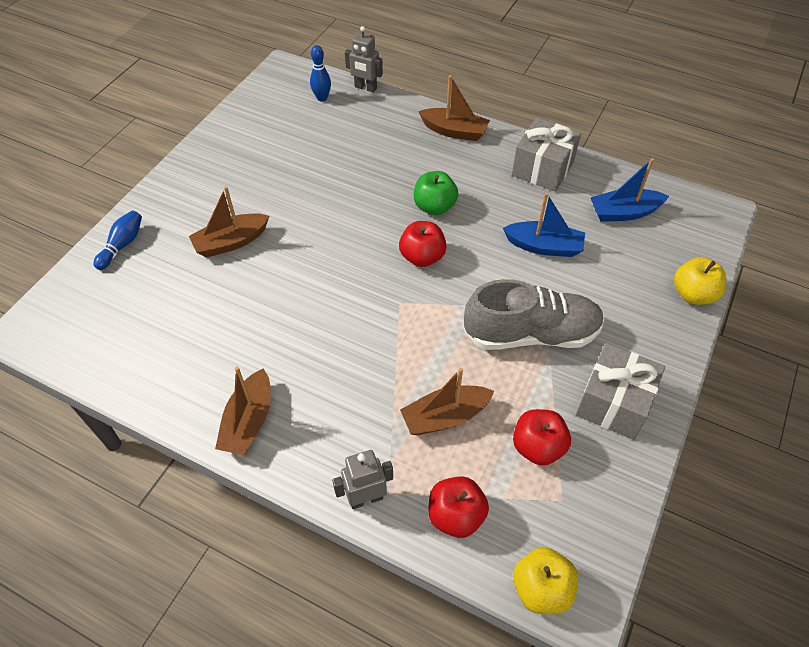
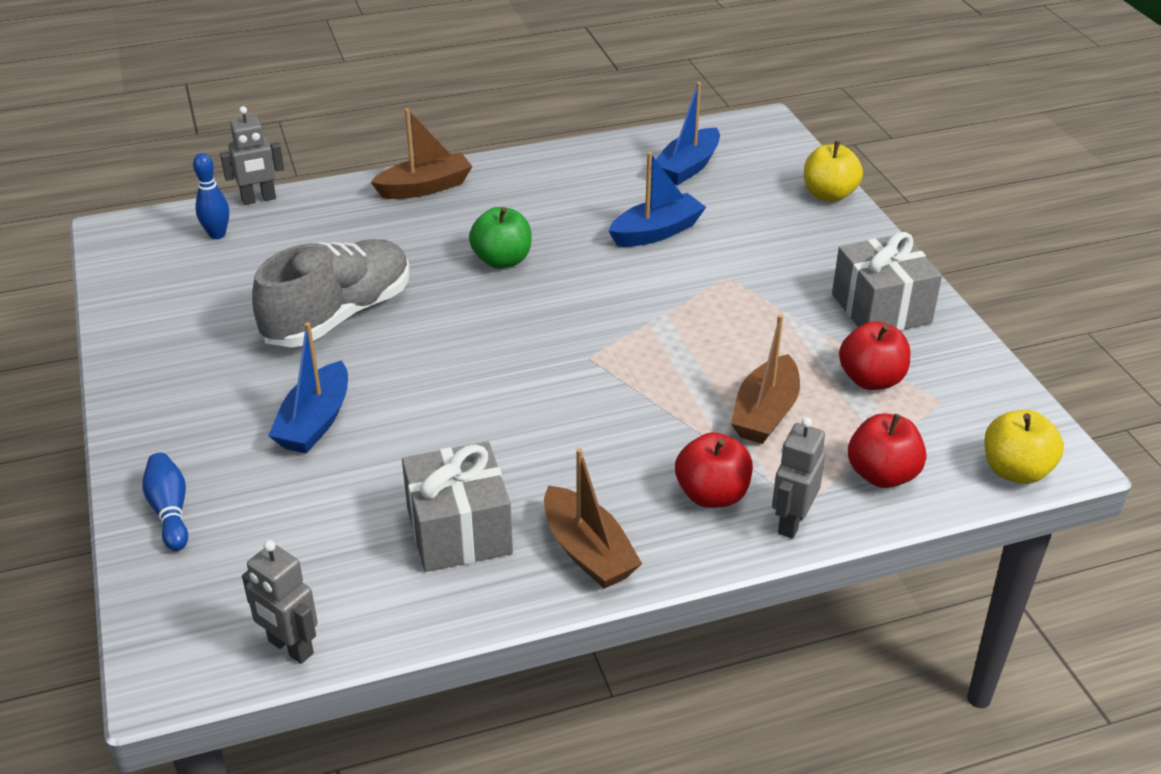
camera: 45 degrees left, 15 degrees down
brown boat [189,186,269,257] -> blue boat [268,322,348,454]
red apple [399,221,447,267] -> red apple moved to [675,432,753,508]
grey shoe [464,279,604,350] -> grey shoe moved to [252,239,410,347]
grey gift [512,118,581,192] -> grey gift moved to [402,442,513,572]
none -> grey robot [242,540,318,664]

